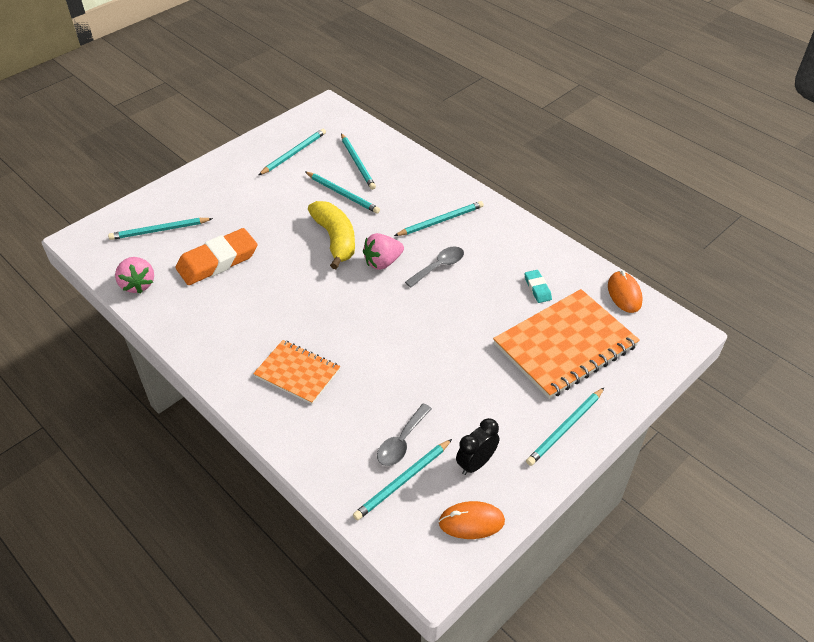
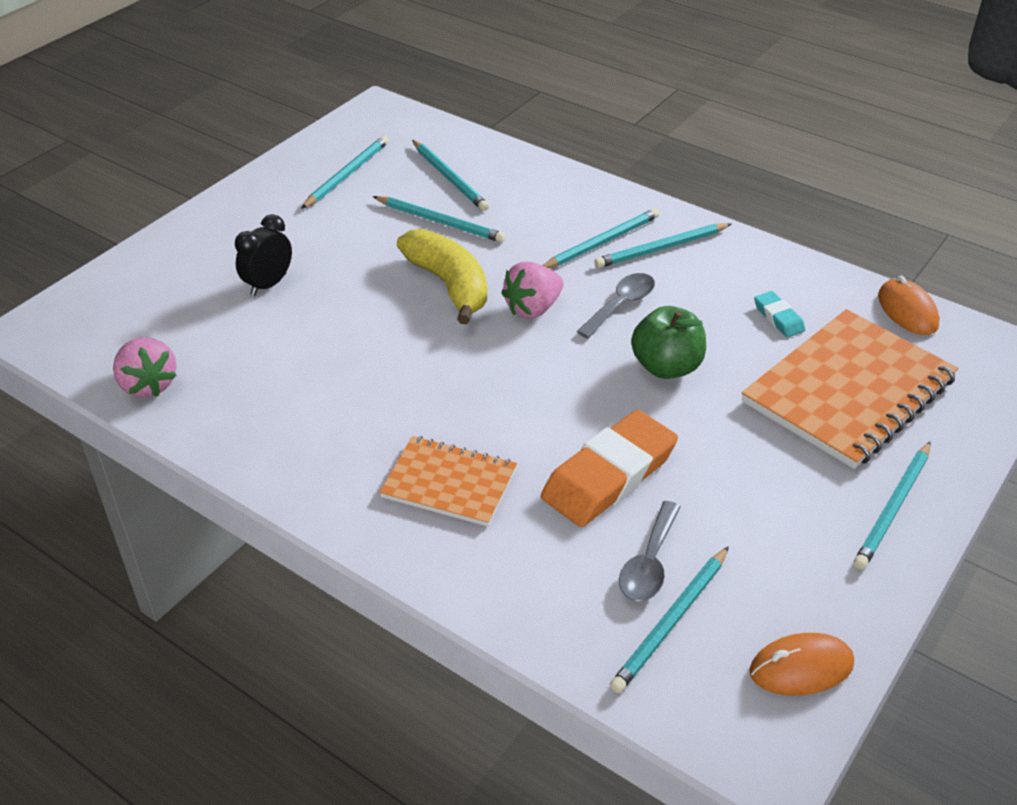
camera: 10 degrees left, 5 degrees down
turquoise pencil [108,218,213,240] -> turquoise pencil moved to [594,223,731,268]
orange eraser [175,228,258,285] -> orange eraser moved to [541,410,678,527]
black clock [456,418,499,475] -> black clock moved to [235,214,292,296]
none -> green apple [631,306,706,379]

